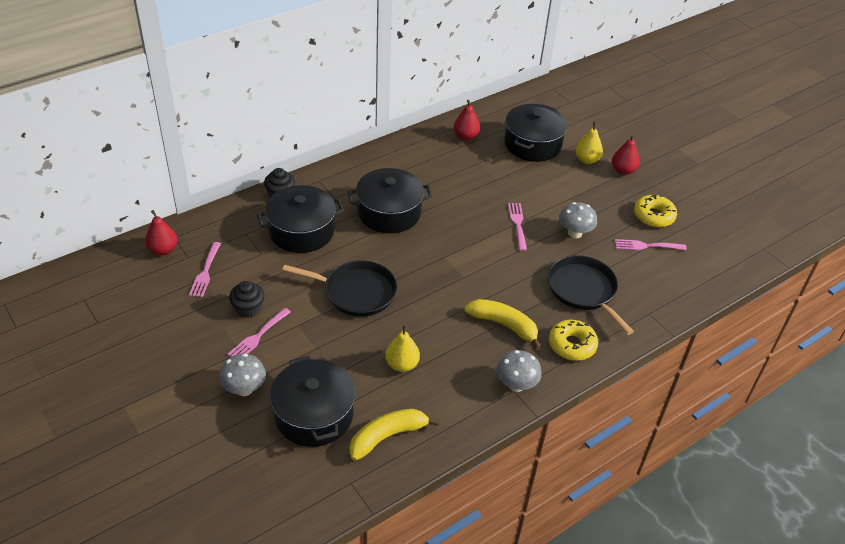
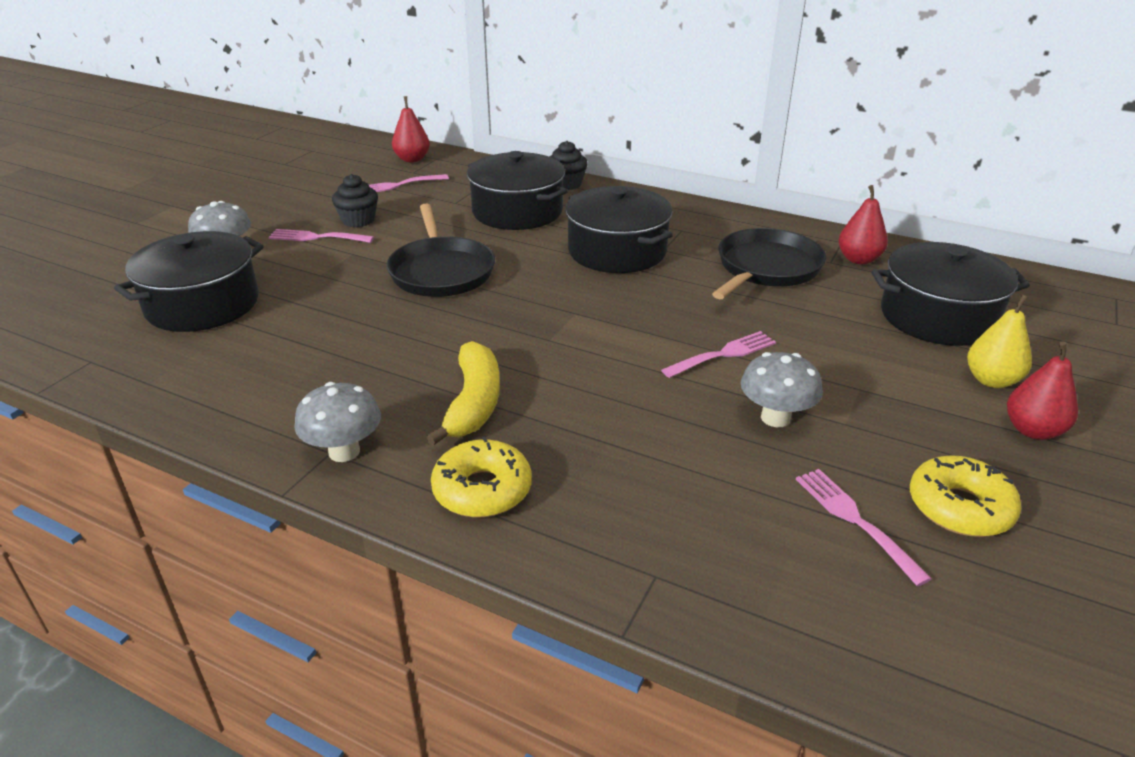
camera: 65 degrees right, 10 degrees down
yellow banana [349,409,439,461] -> none
yellow pear [385,324,420,372] -> none
black pan [547,255,634,335] -> black pan moved to [712,228,826,299]

